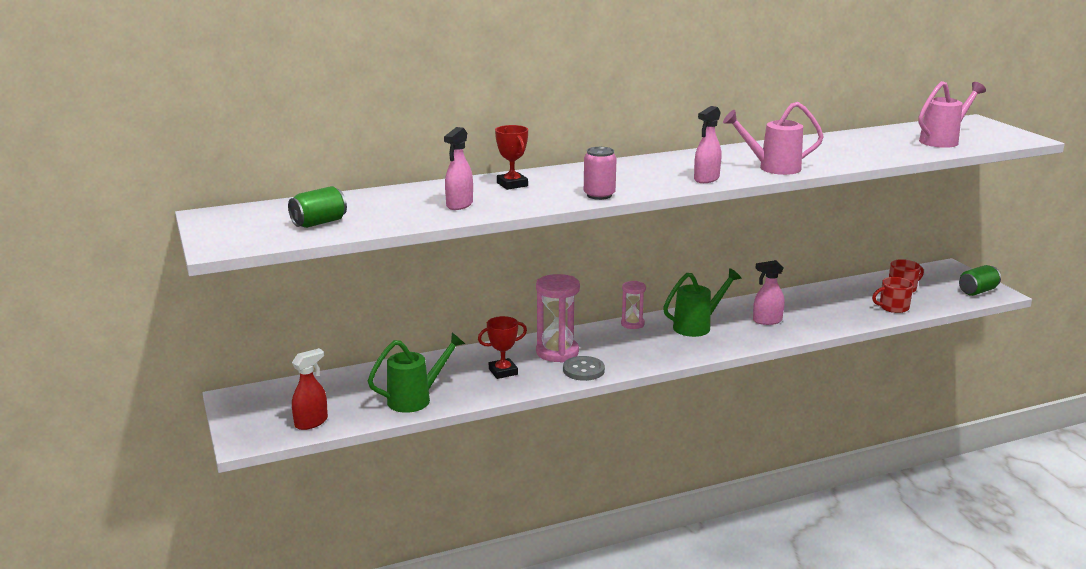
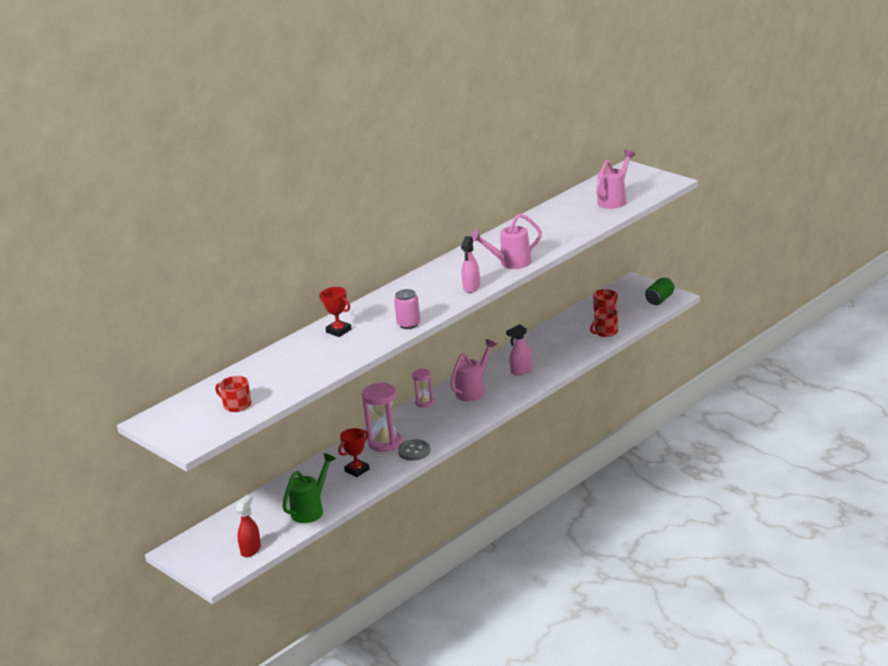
camera: 20 degrees left, 5 degrees up
green can [288,186,347,228] -> red mug [215,376,251,412]
pink spray bottle [444,127,473,210] -> none
green watering can [663,268,741,337] -> pink watering can [450,339,497,401]

